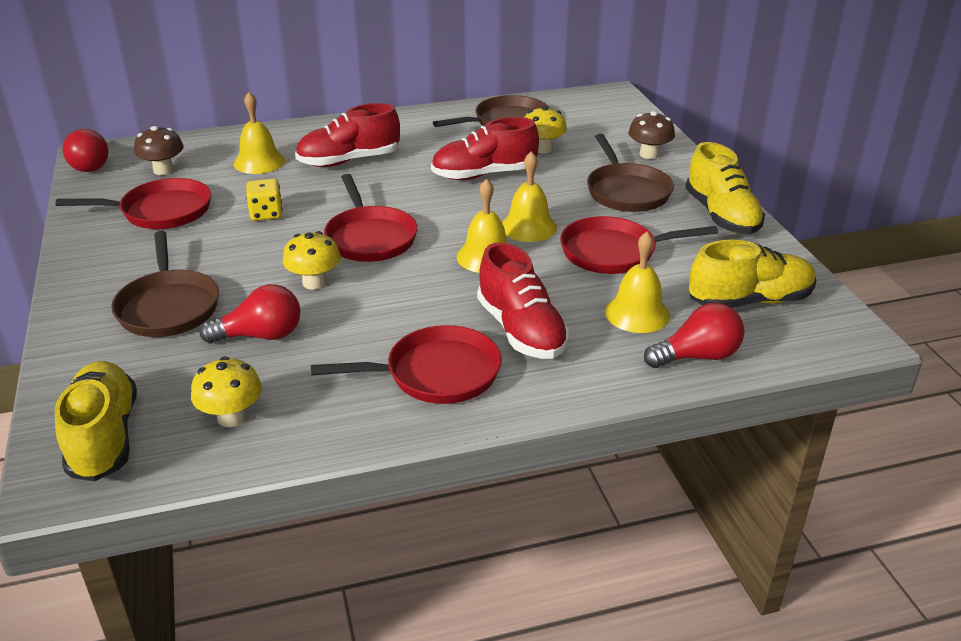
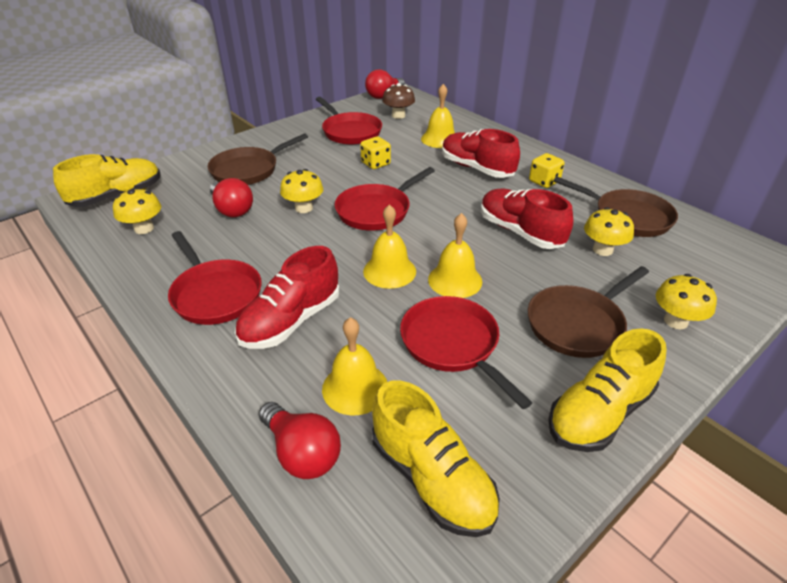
camera: 65 degrees right, 5 degrees up
brown mushroom [628,111,675,159] -> yellow mushroom [656,274,717,329]
none -> yellow dice [529,153,565,188]

